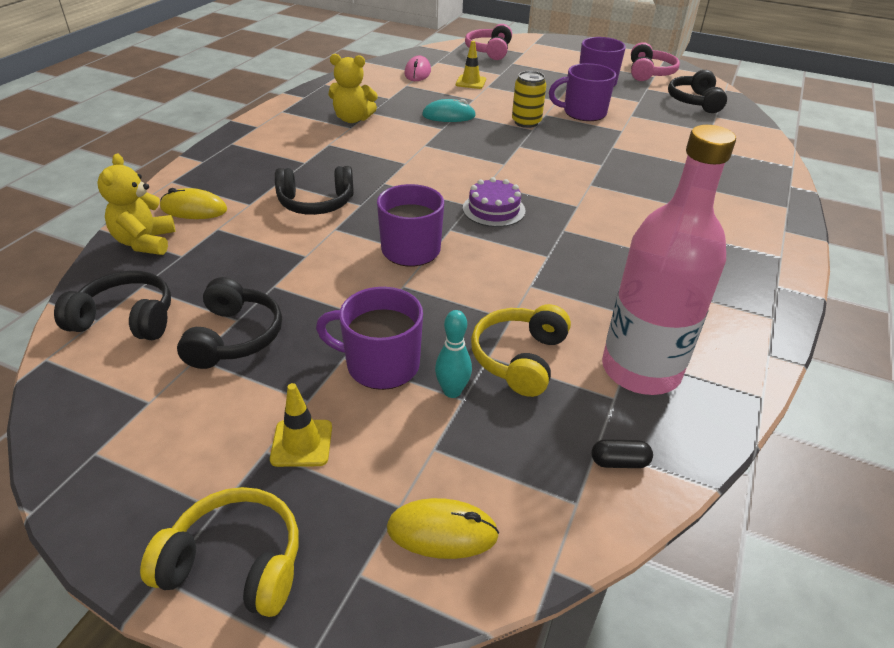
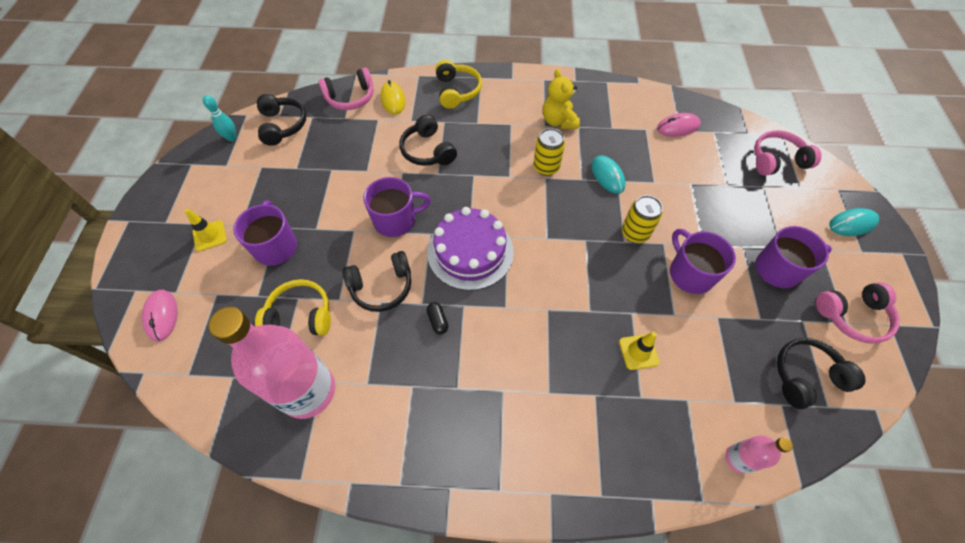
camera: 70 degrees right, 20 degrees up
yellow teddy bear [97,153,175,255] -> pink headphones [319,68,373,110]
yellow headphones [140,487,299,617] -> yellow headphones moved to [435,60,482,109]
black headphones [177,277,282,369] -> black headphones moved to [342,251,411,312]
yellow mouse [387,498,499,559] -> pink mouse [142,290,178,342]
turquoise bowling pin [435,310,472,398] -> turquoise bowling pin moved to [203,95,236,141]
yellow traffic cone [456,41,486,89] -> yellow traffic cone moved to [619,332,660,370]
purple cake [463,177,526,227] -> purple cake [427,207,514,291], size x1.70
black capsule [591,439,653,468] -> black capsule moved to [426,302,448,334]
none -> yellow can [533,128,565,176]
none -> pink bottle [725,435,793,473]
none -> turquoise mouse [829,208,879,236]

